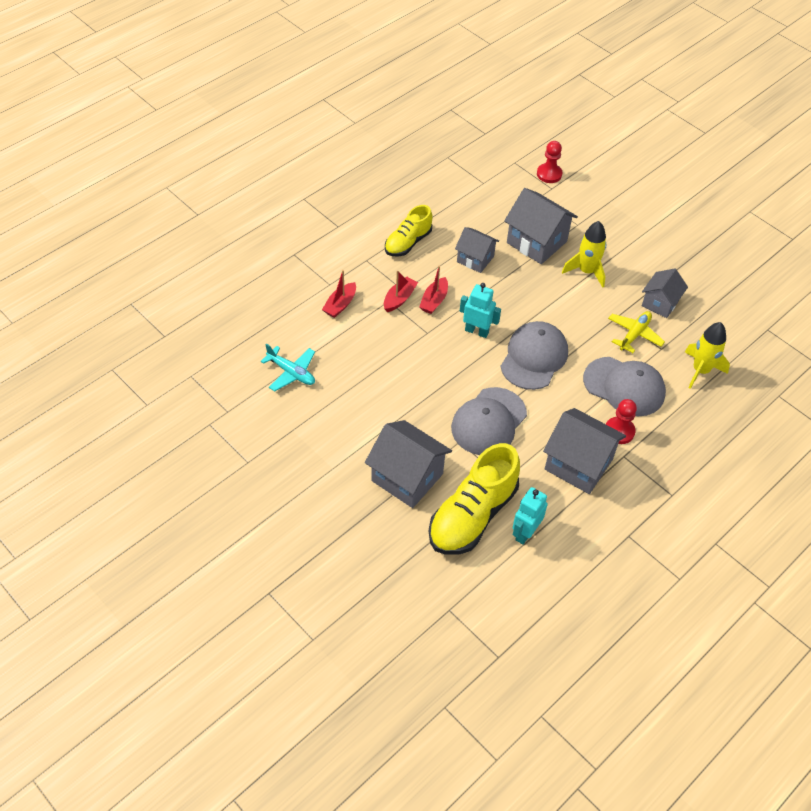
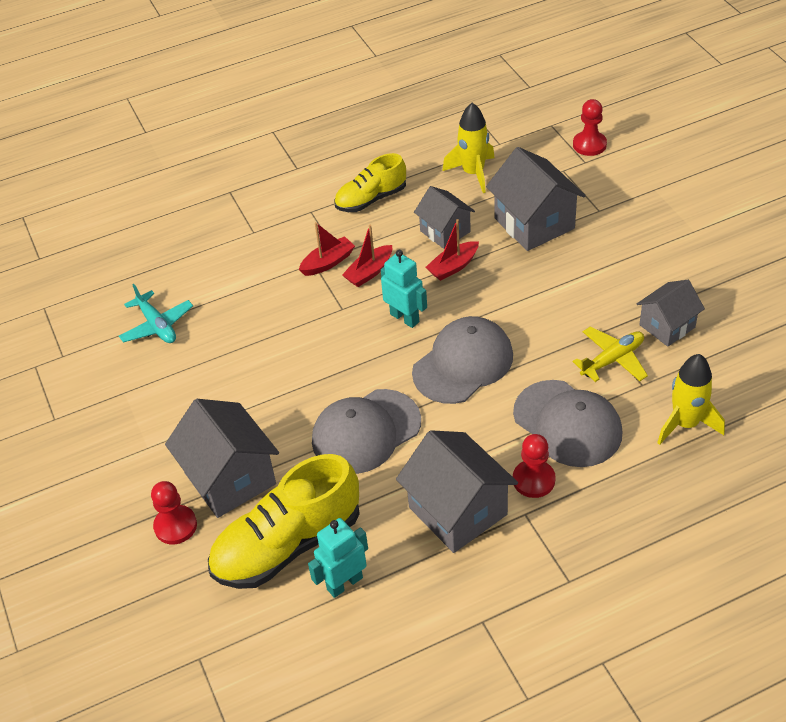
camera: 25 degrees right, 5 degrees down
red boat [322,270,356,318] -> red boat moved to [426,219,479,281]
yellow rocket [562,221,606,288] -> yellow rocket moved to [442,103,495,193]
none -> red pawn [151,481,197,544]

